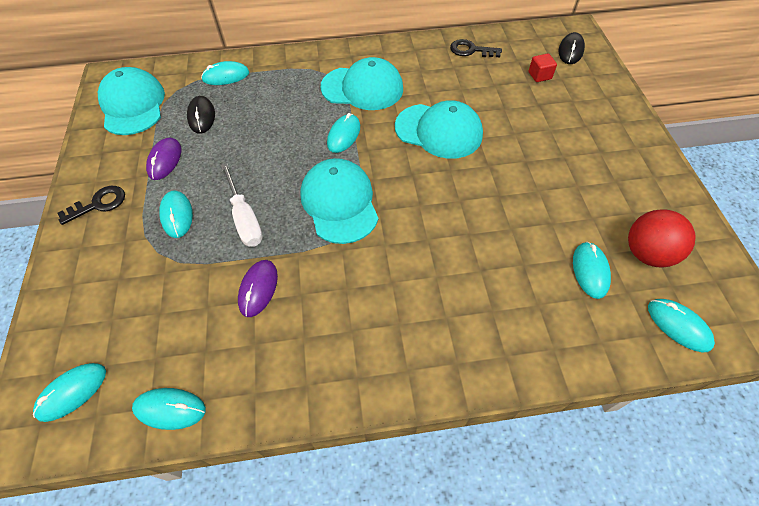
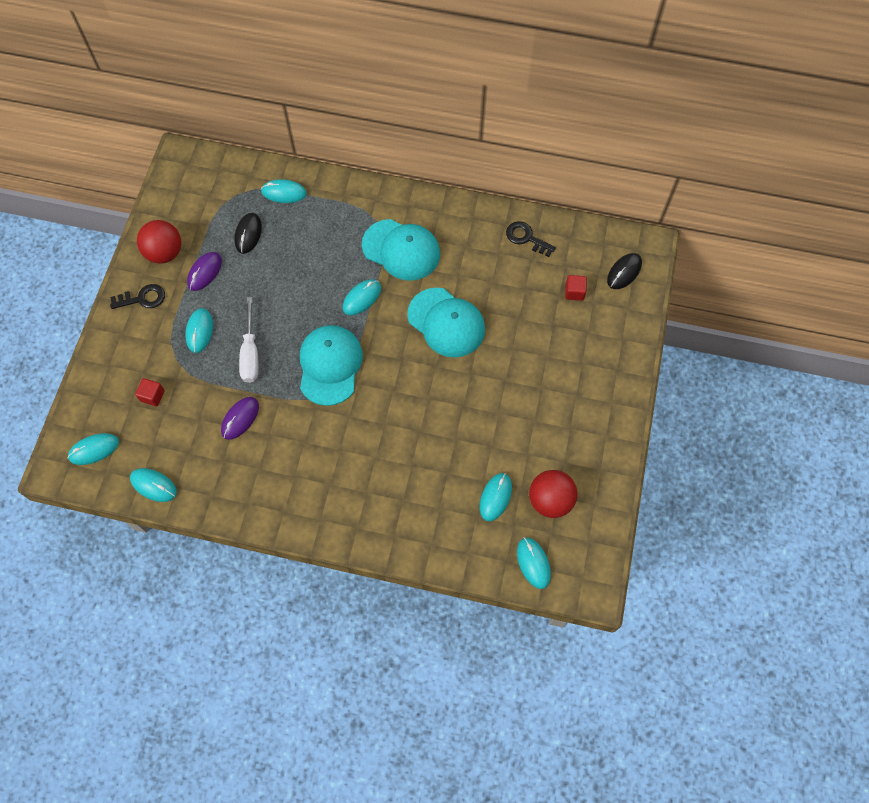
camera: 20 degrees right, 10 degrees up
turquoise cap [98,67,165,135] -> none
none -> red cube [135,378,165,406]
none -> red ball [137,220,181,264]

